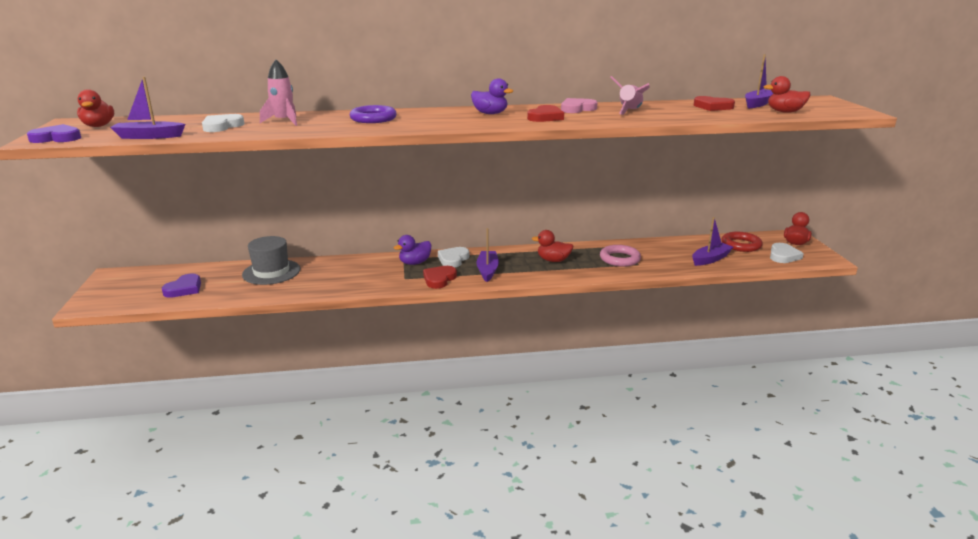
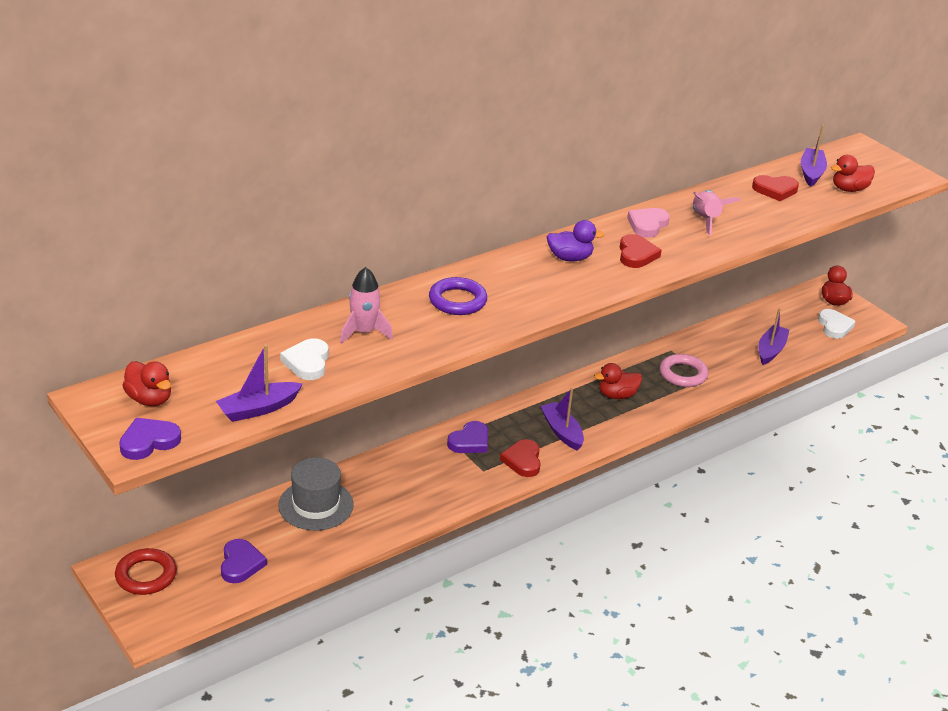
camera: 30 degrees left, 10 degrees up
purple duck [394,235,431,265] -> purple heart [447,421,488,453]
white heart [438,247,469,268] -> none
red ring [722,232,763,252] -> red ring moved to [115,548,177,595]

